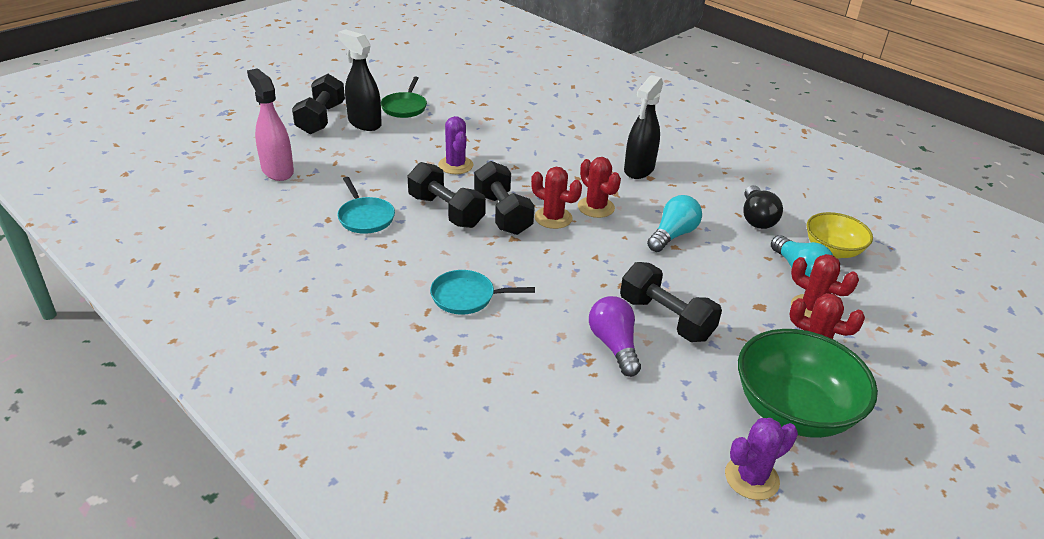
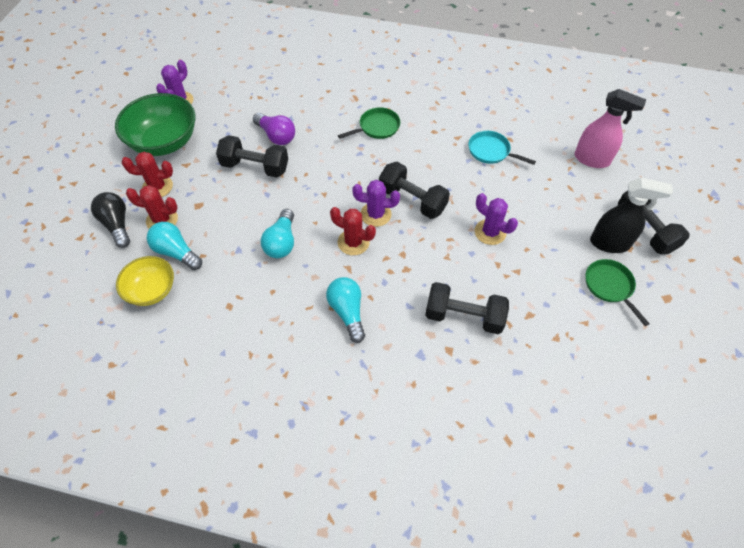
camera: 150 degrees right, 20 degrees up
black dumbbell [408,162,486,228] -> black dumbbell moved to [425,282,509,334]
turquoise pan [430,270,535,315] -> green pan [338,107,400,139]
red cactus [531,167,582,229] -> purple cactus [352,180,400,227]
black spray bottle [624,75,663,179] -> turquoise light bulb [326,277,365,343]
black light bulb [743,185,783,229] -> black light bulb moved to [91,192,130,248]

